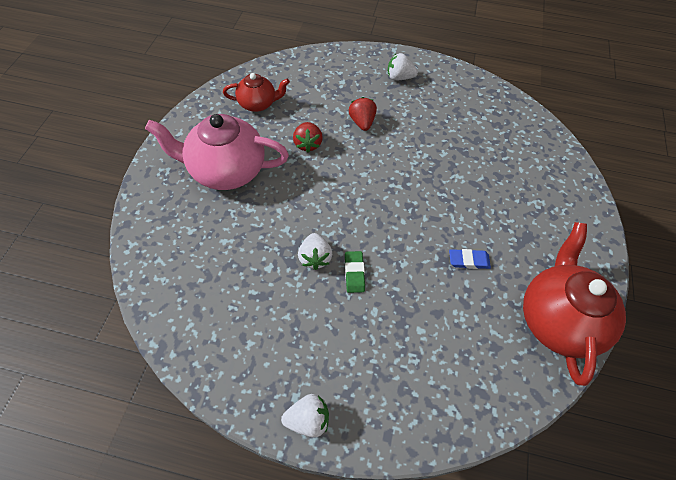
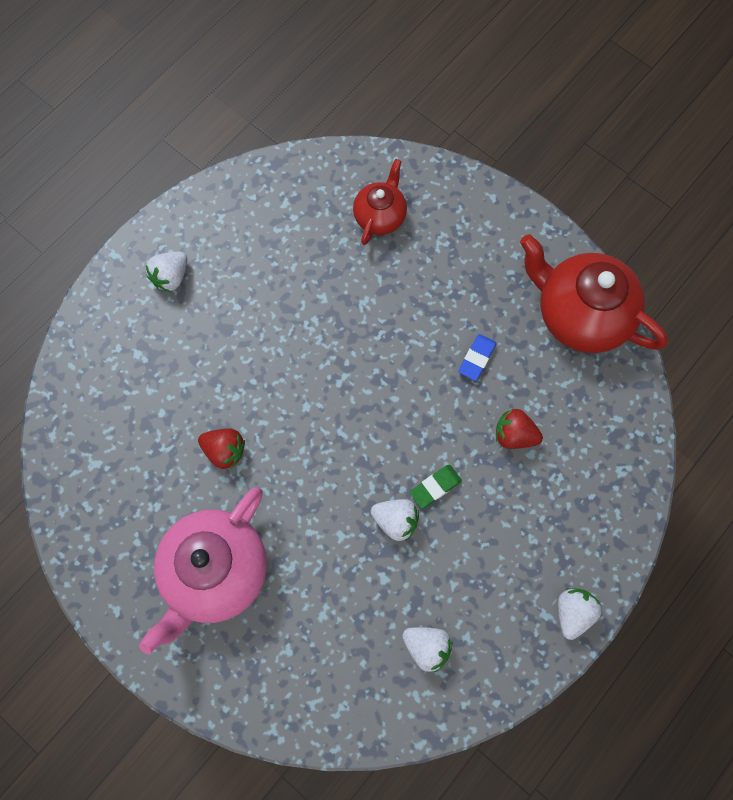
camera: 60 degrees left, 15 degrees up
red teapot [223,73,290,112] -> red teapot moved to [353,159,407,245]
green eraser [345,251,365,293] -> green eraser turned 60 degrees counterclockwise [410,465,462,509]
red strawberry [349,97,377,131] -> red strawberry moved to [496,409,543,449]
none -> white strawberry [402,627,452,672]

